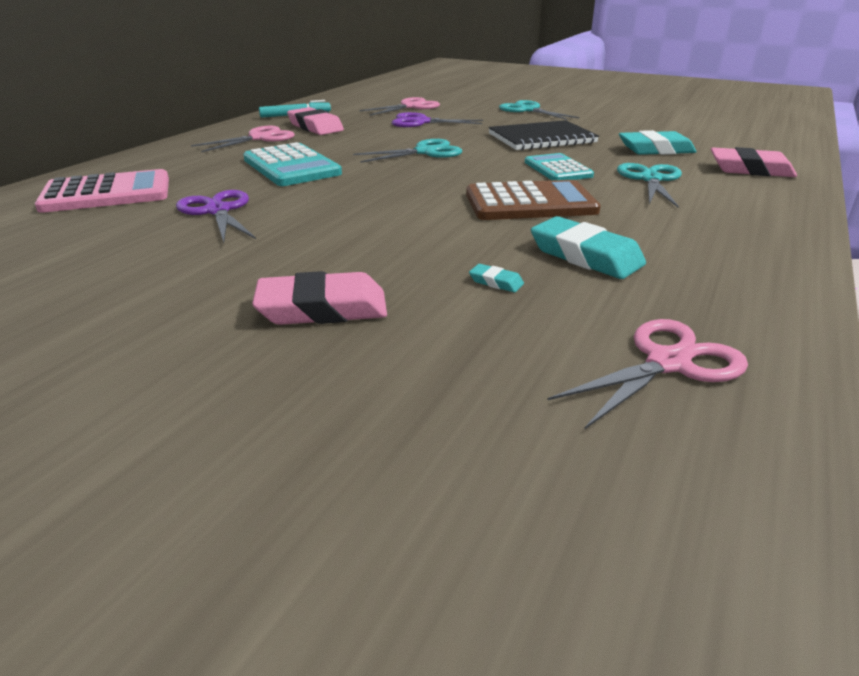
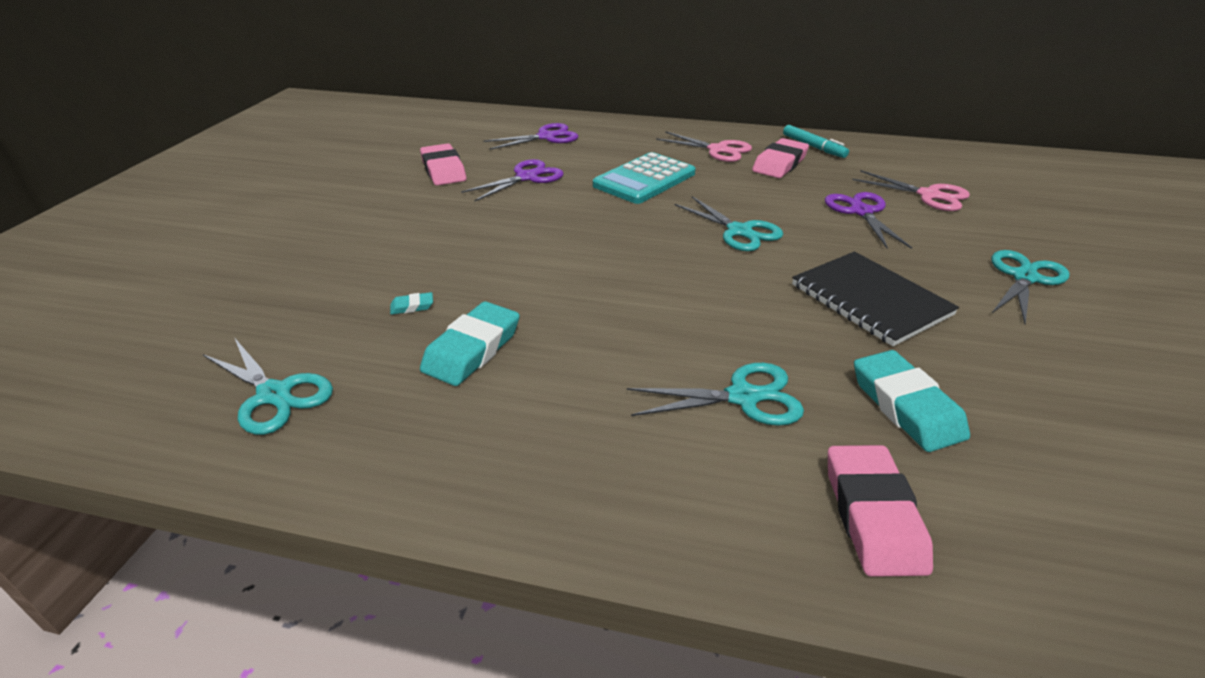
camera: 75 degrees right, 5 degrees up
pink calculator [35,169,169,213] -> purple scissors [483,123,578,150]
pink eraser [252,271,387,325] -> pink eraser moved to [420,143,466,186]
brown calculator [466,180,601,220] -> none
turquoise eraser [469,264,524,292] -> turquoise eraser turned 60 degrees clockwise [390,292,433,315]
turquoise calculator [525,153,594,180] -> none
pink scissors [548,319,748,430] -> turquoise scissors [203,337,333,435]

